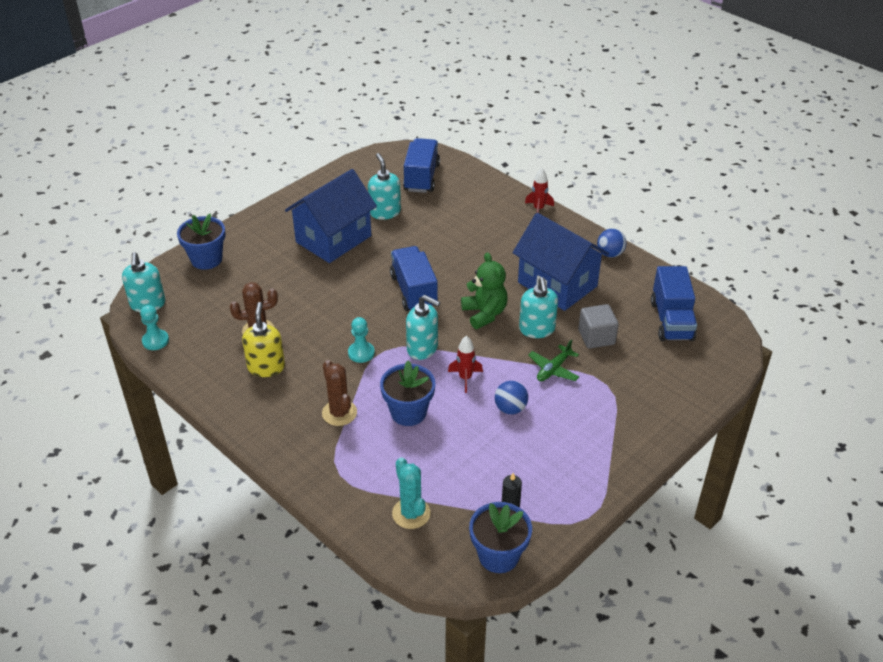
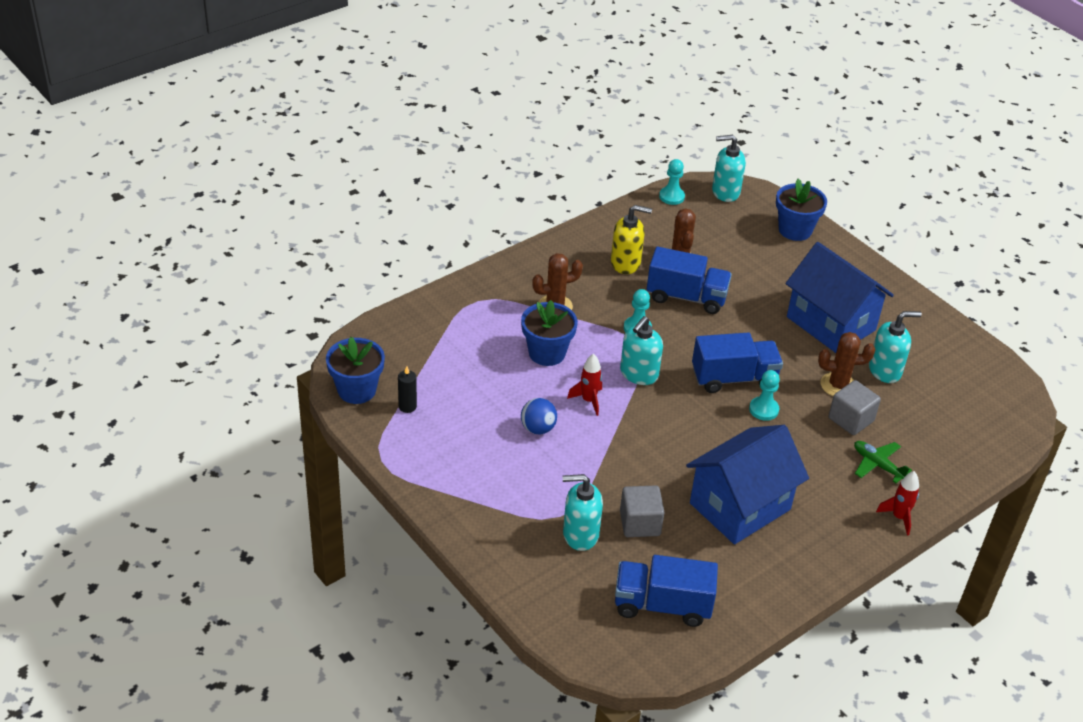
camera: 95 degrees right, 0 degrees up
turquoise cactus [392,457,431,529] -> none
blue truck [403,138,440,193] -> blue truck moved to [647,247,732,314]
green teddy bear [461,252,508,329] -> none
turquoise soap dispenser [519,277,558,338] -> turquoise soap dispenser moved to [562,474,603,551]
green plane [528,339,579,381] -> green plane moved to [854,441,912,483]
blue ball [597,229,627,257] -> none
none -> turquoise pawn [749,370,780,421]
none -> brown cactus [818,332,875,396]
none -> grey cube [829,380,881,435]

